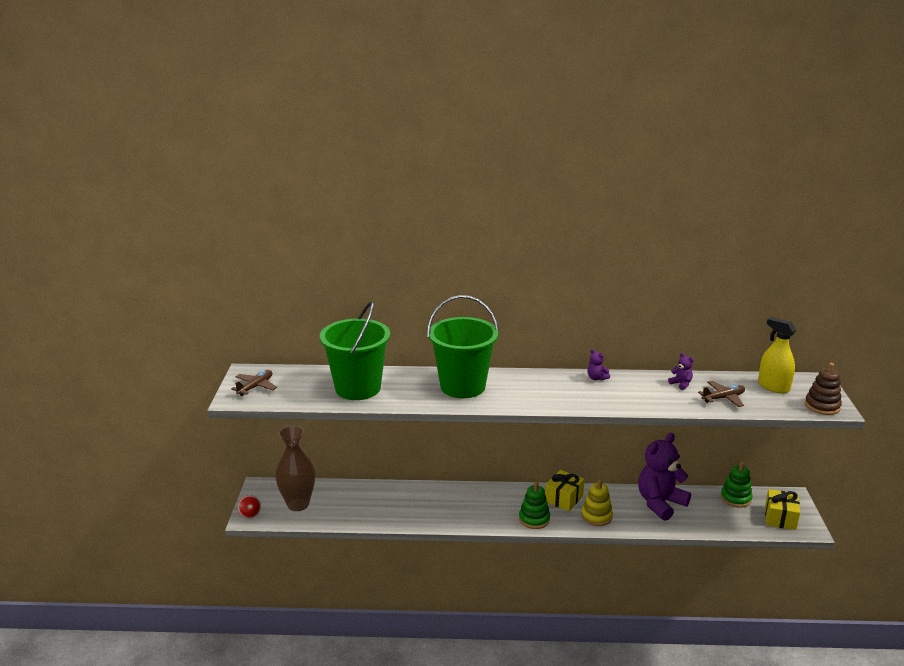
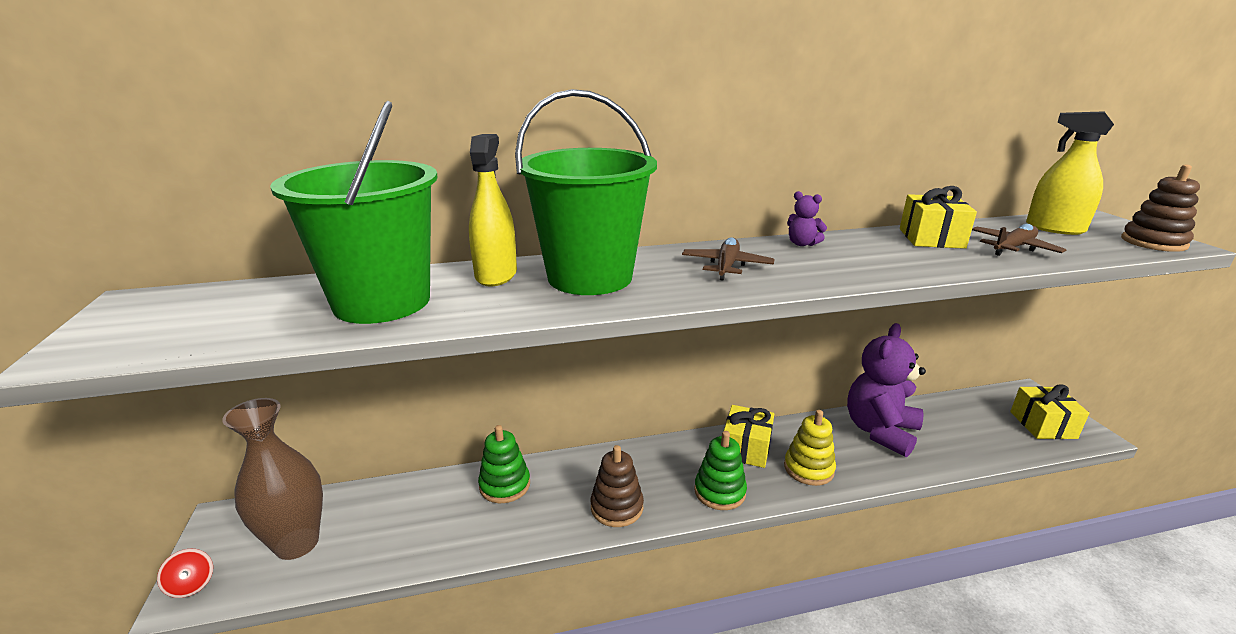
camera: 15 degrees left, 0 degrees up
brown plane [231,370,277,396] -> brown plane moved to [682,237,775,281]
purple teddy bear [668,353,694,390] -> yellow gift [900,186,977,249]
green stacking toy [721,462,753,508] -> green stacking toy moved to [478,425,530,503]
none -> yellow spray bottle [469,134,517,287]
none -> brown stacking toy [591,445,644,527]

